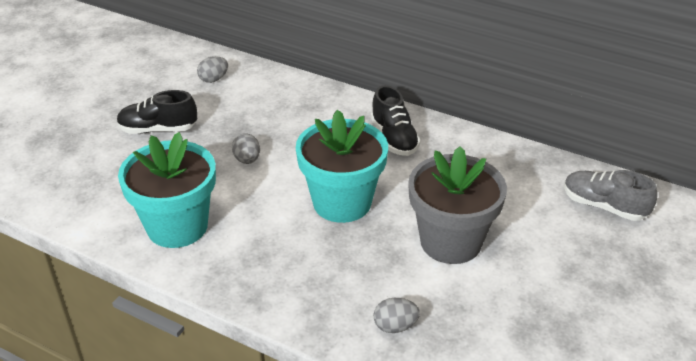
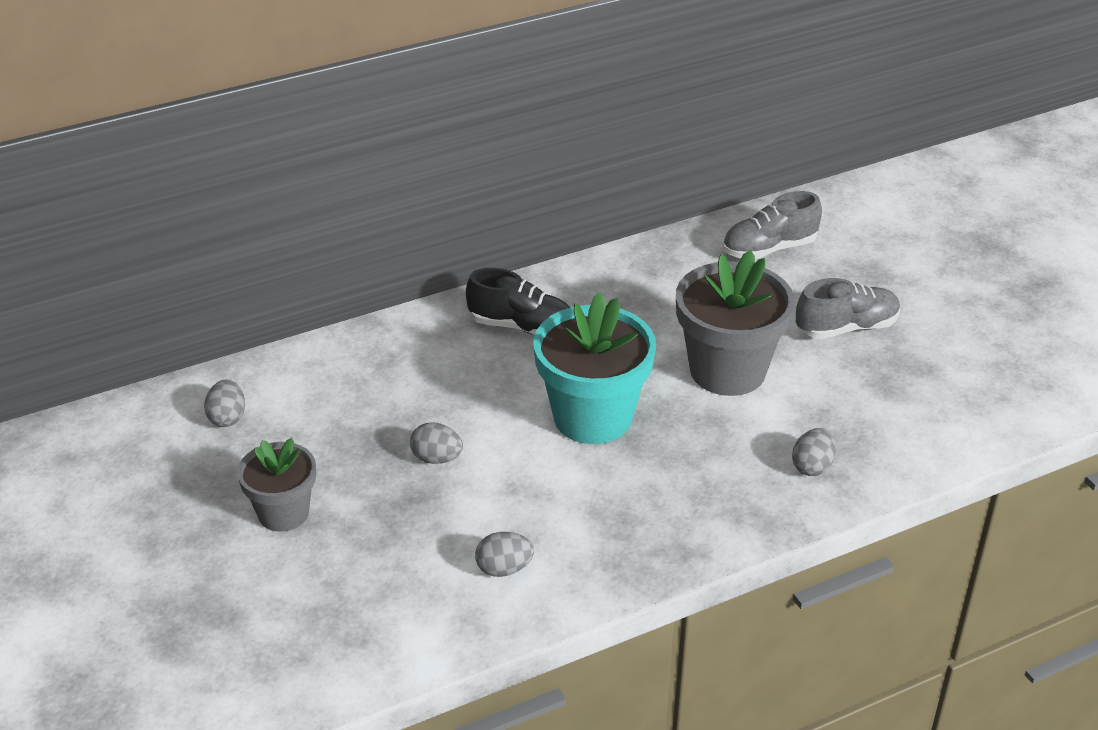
camera: 55 degrees left, 0 degrees up
black shoe [117,90,197,134] -> grey flower pot [237,438,316,532]
turquoise flower pot [118,132,216,248] -> grey egg [475,532,534,577]
none -> grey shoe [796,278,900,339]

